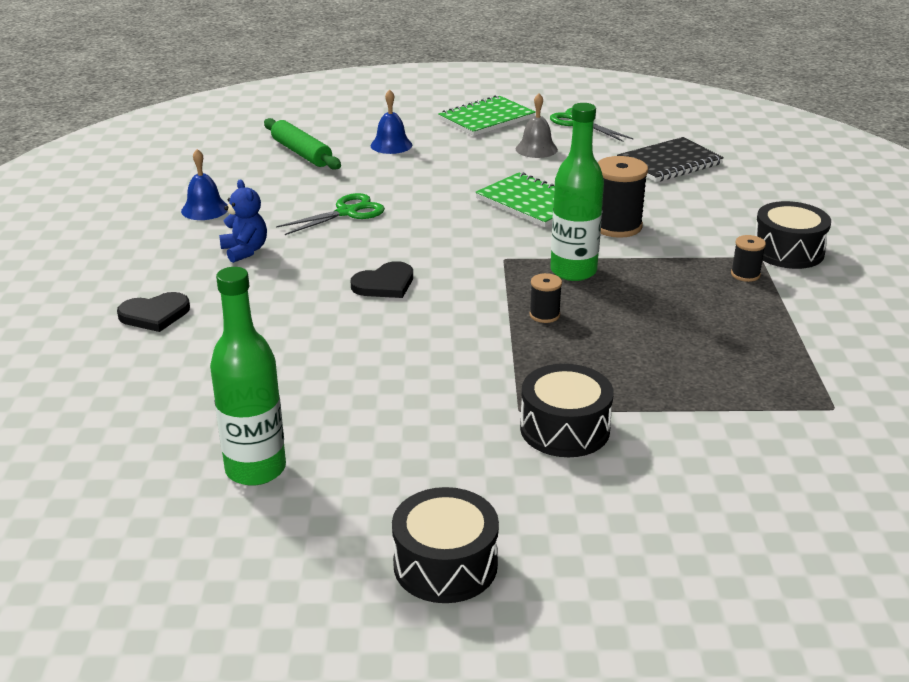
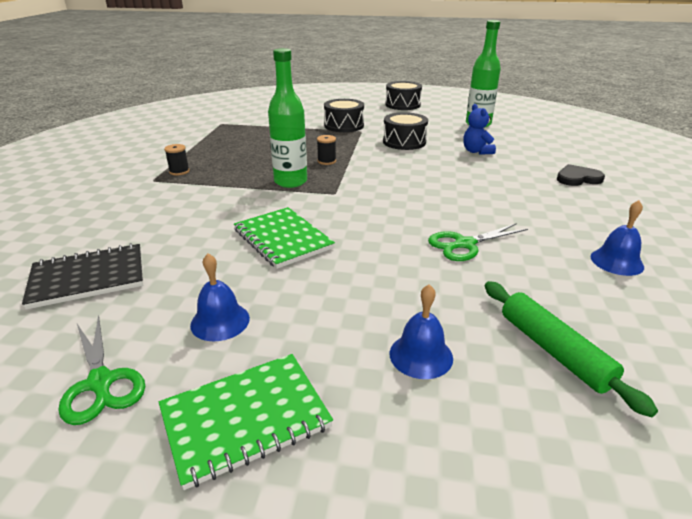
camera: 170 degrees left, 0 degrees up
blue teddy bear [219,180,267,263] -> blue teddy bear moved to [463,104,496,155]
black heart [351,261,413,298] -> none
grey bell [516,93,558,158] -> blue bell [190,253,250,341]
black spool [598,156,648,238] -> none
black drum [755,201,831,269] -> black drum moved to [383,112,428,150]

